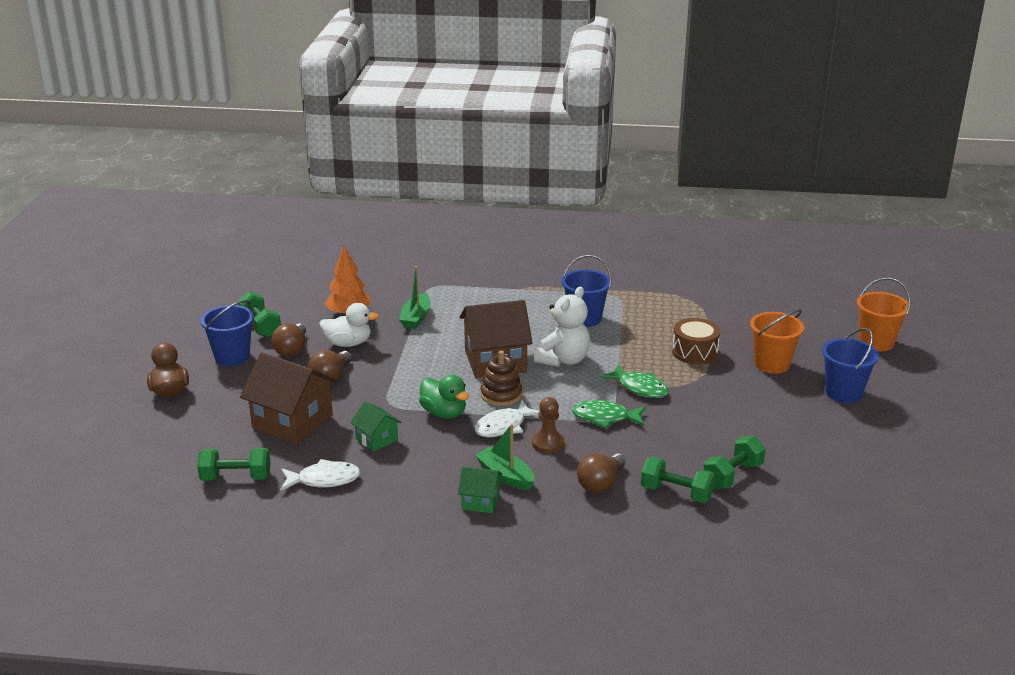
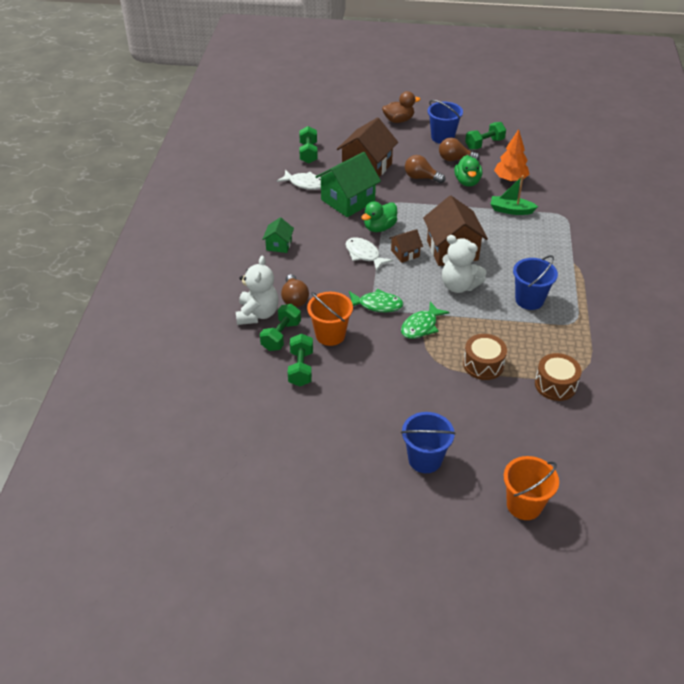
camera: 90 degrees right, 15 degrees up
white fish [281,459,361,491] -> white fish turned 60 degrees counterclockwise [277,170,321,190]
white duck [319,303,379,347] -> green duck [454,155,482,187]
green house [350,401,401,452] -> green house [316,152,381,217], size x1.94
green boat [475,424,535,490] -> none
brown stacking toy [481,351,522,406] -> brown house [389,229,423,263]
brown pawn [532,397,565,453] -> none
green fish [572,400,646,428] -> green fish turned 90 degrees clockwise [349,289,403,312]
brown light bulb [577,453,626,493] -> brown light bulb turned 135 degrees counterclockwise [281,274,309,307]
green dumbbell [704,436,766,489] -> green dumbbell turned 45 degrees clockwise [288,333,313,386]
orange bucket [750,309,804,374] -> orange bucket moved to [307,292,353,346]
none -> white teddy bear [236,256,278,325]
none -> brown drum [535,353,582,401]

